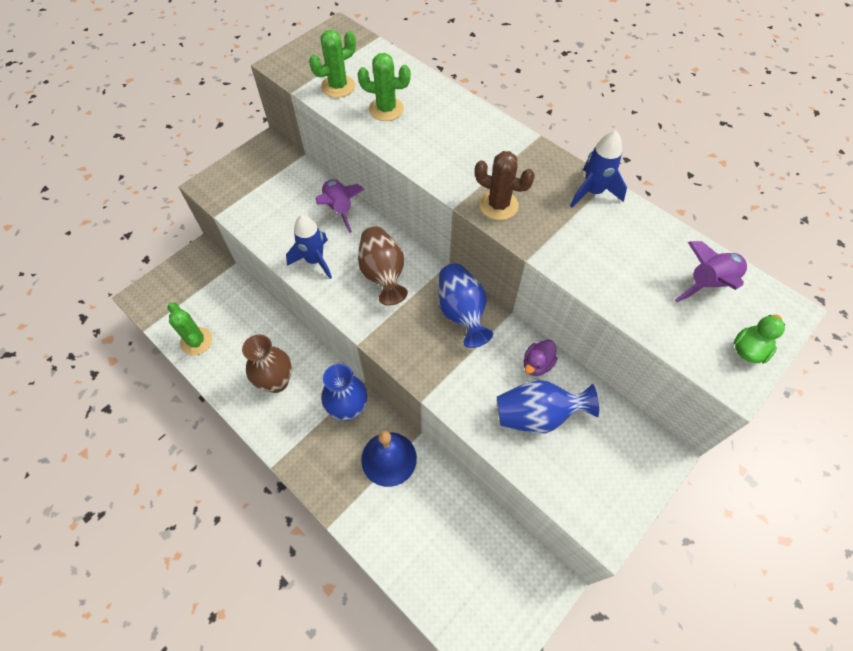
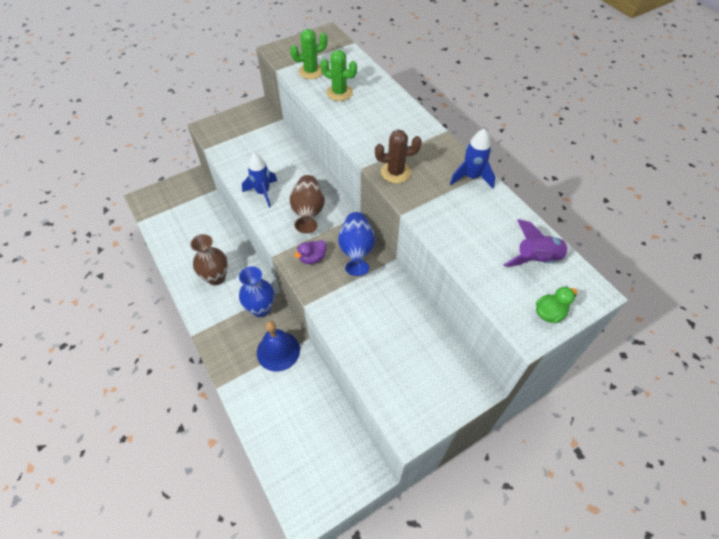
camera: 15 degrees right, 5 degrees down
green cactus [168,302,212,355] -> none
purple rocket [316,179,365,233] -> none
brown cactus [475,151,535,220] -> brown cactus turned 45 degrees counterclockwise [375,130,422,183]
blue vase [497,380,599,433] -> none
purple duck [524,339,558,376] -> purple duck moved to [294,240,326,264]

